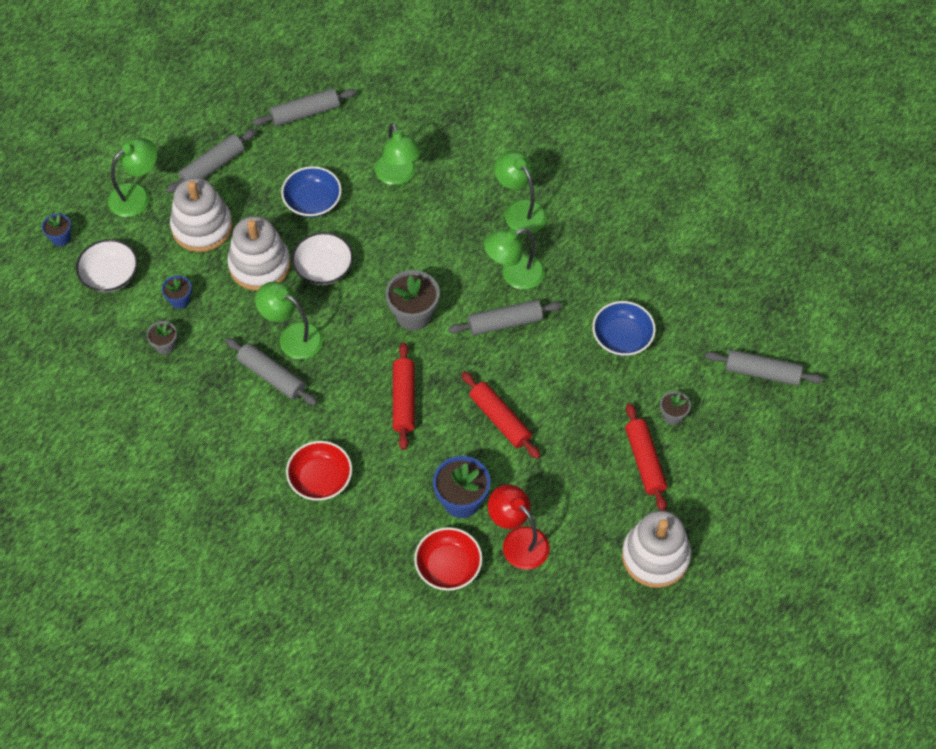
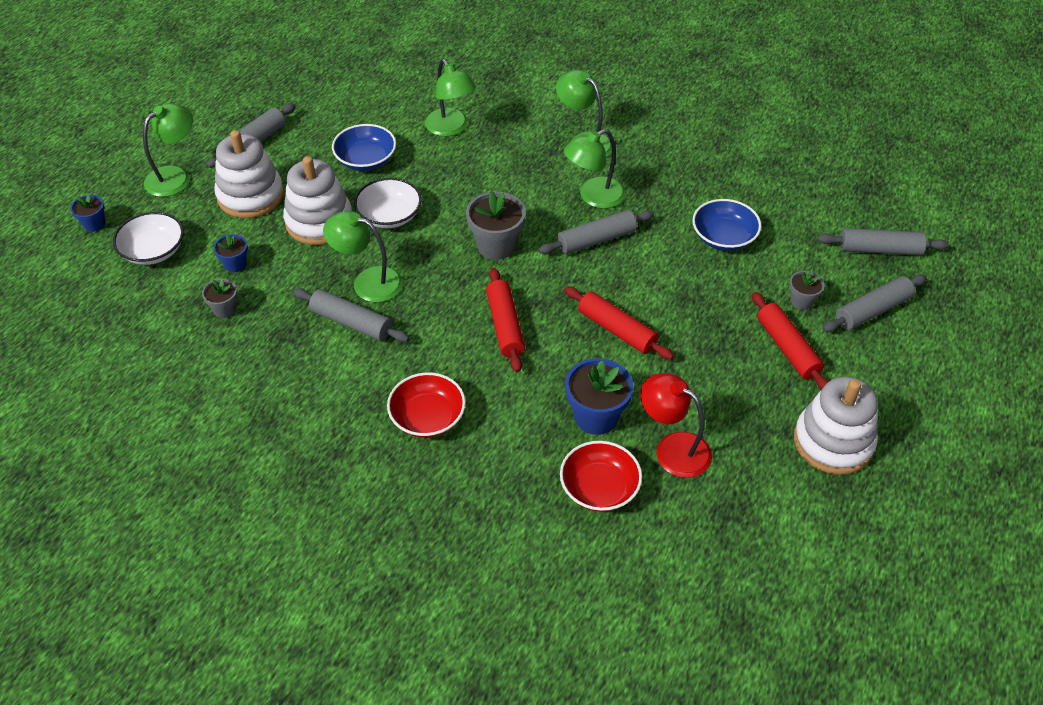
camera: 10 degrees left, 10 degrees down
grey rolling pin [252,88,356,126] -> grey rolling pin moved to [823,275,927,332]

